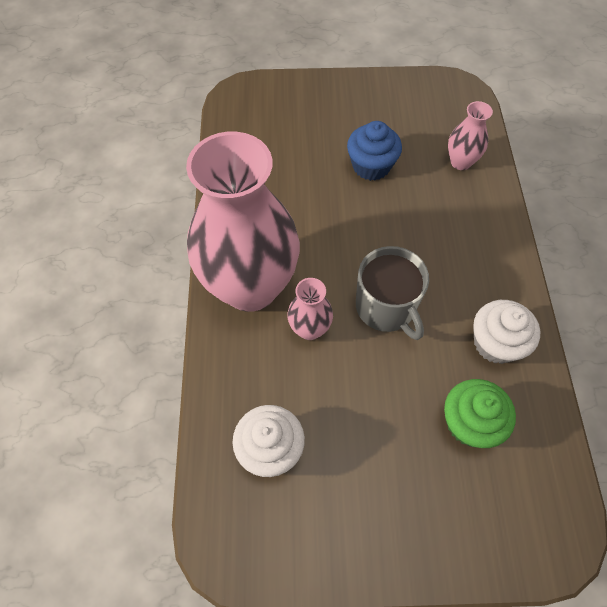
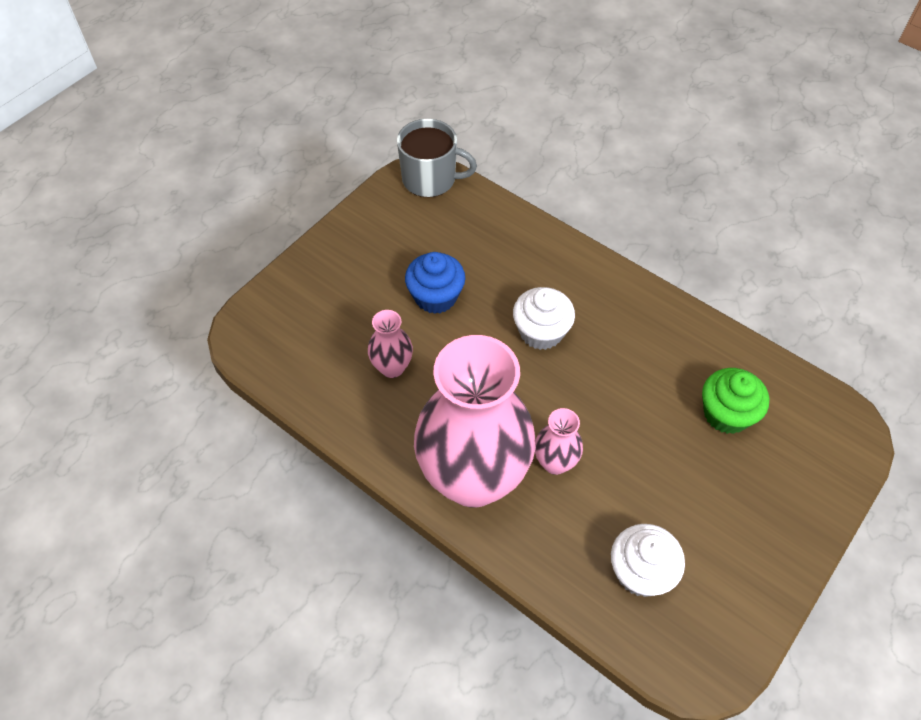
camera: 50 degrees left, 5 degrees down
grey mug [356,246,429,340] -> grey mug moved to [397,119,477,197]
pink vase [448,101,493,170] -> pink vase moved to [368,310,413,378]
white cupcake [473,300,540,364] -> white cupcake moved to [513,287,575,350]

